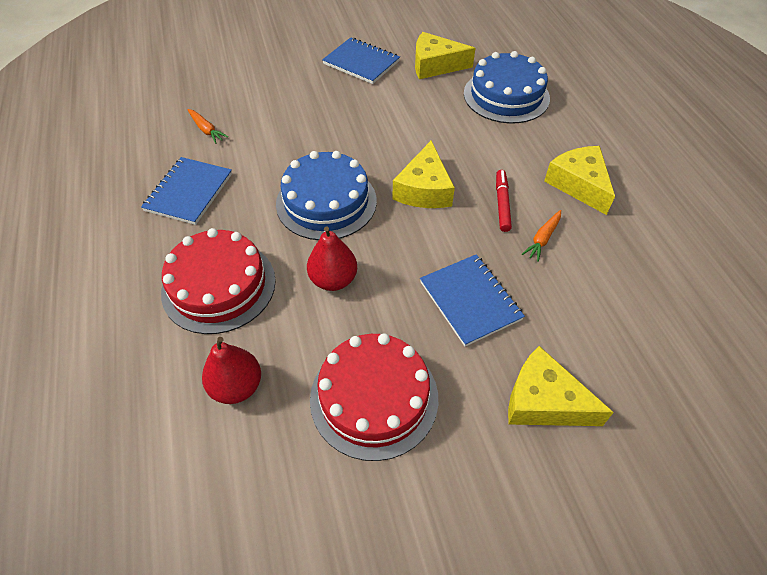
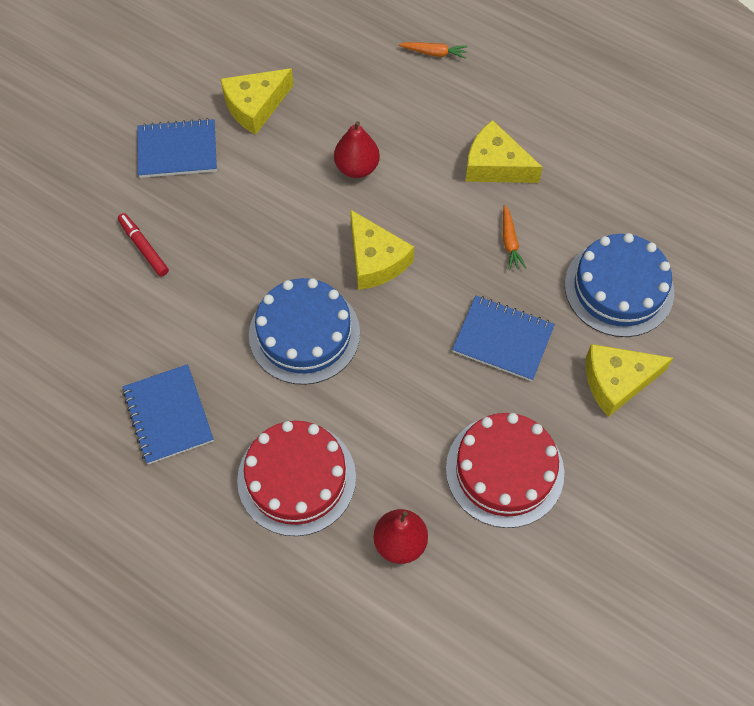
camera: 40 degrees left, 10 degrees up
orange carrot [188,109,228,144] -> orange carrot moved to [399,42,468,59]
red pear [307,226,357,291] -> red pear moved to [334,121,380,178]
blue cake [464,51,550,123] -> blue cake moved to [565,233,674,337]
red marker [496,170,512,232] -> red marker moved to [118,213,169,276]

